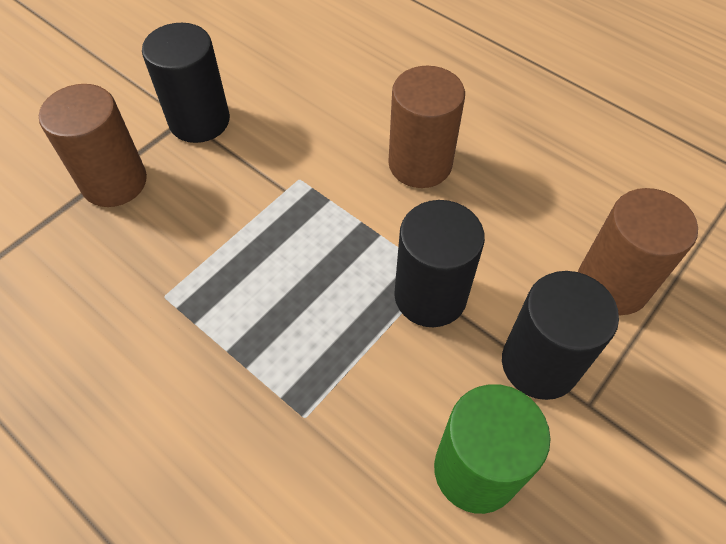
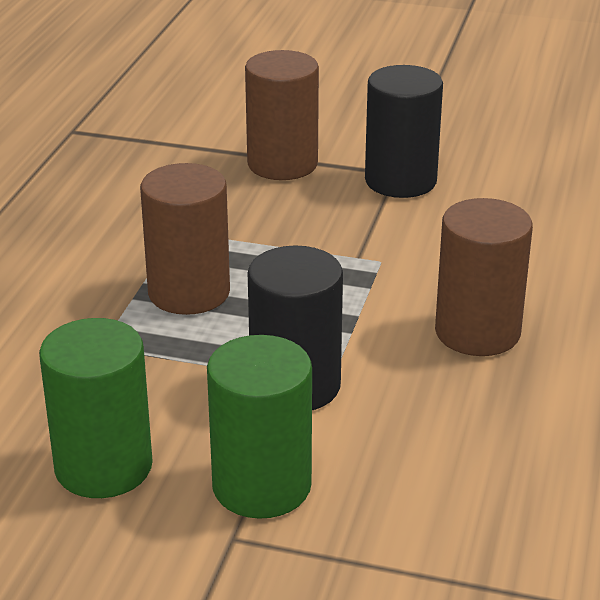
camera: 65 degrees right, 25 degrees down
black cylinder [502,271,619,400] -> green cylinder [207,335,312,519]
brown cylinder [578,188,698,315] -> brown cylinder moved to [140,163,230,315]

